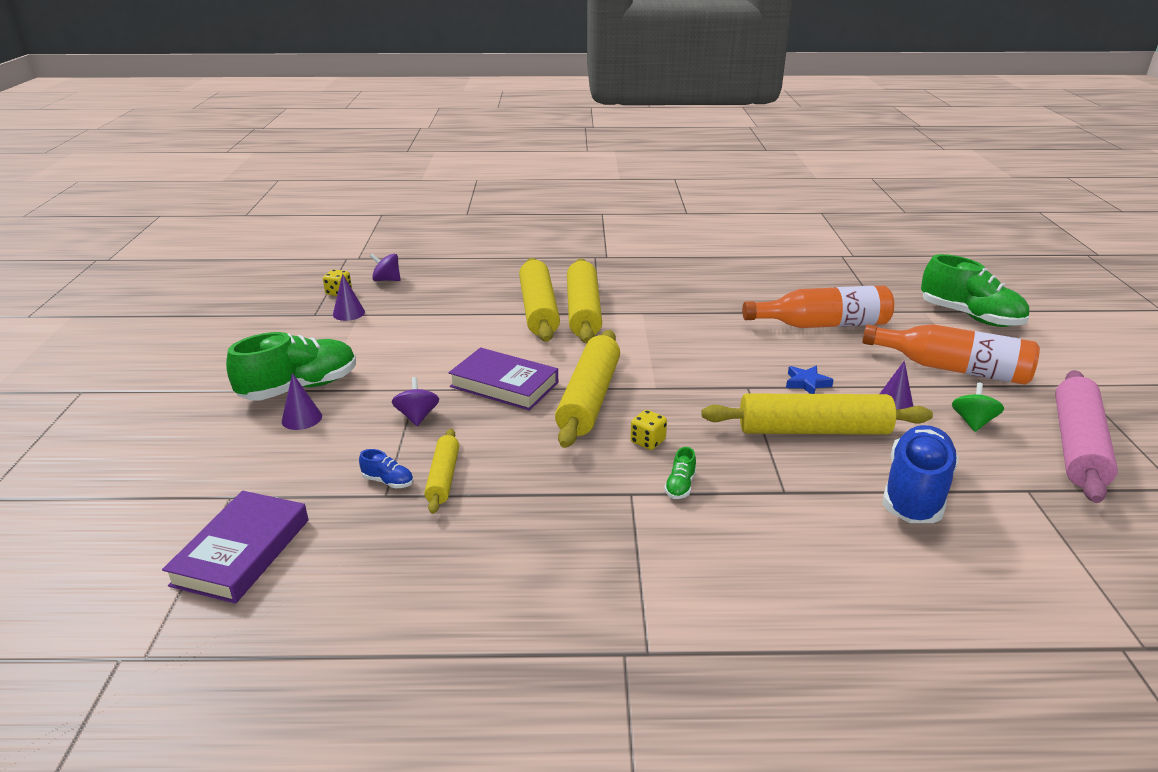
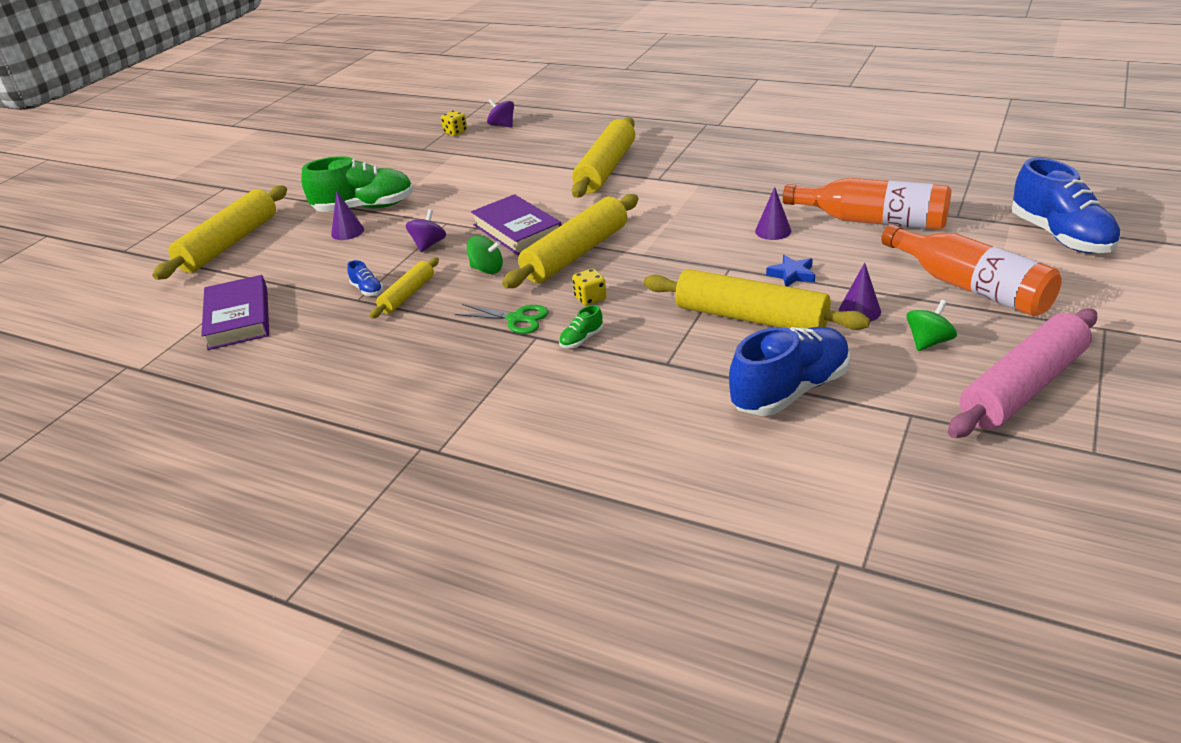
camera: 30 degrees right, 5 degrees up
purple book [162,491,308,604] -> purple book turned 60 degrees counterclockwise [201,275,269,350]
purple cone [333,274,365,321] -> purple cone moved to [755,187,791,240]
yellow rolling pin [567,259,602,343] -> yellow rolling pin moved to [152,186,287,280]
green shoe [921,254,1029,327] -> blue shoe [1012,158,1121,253]
none -> green scissors [455,304,549,334]
none -> green spinning top [467,236,503,274]

